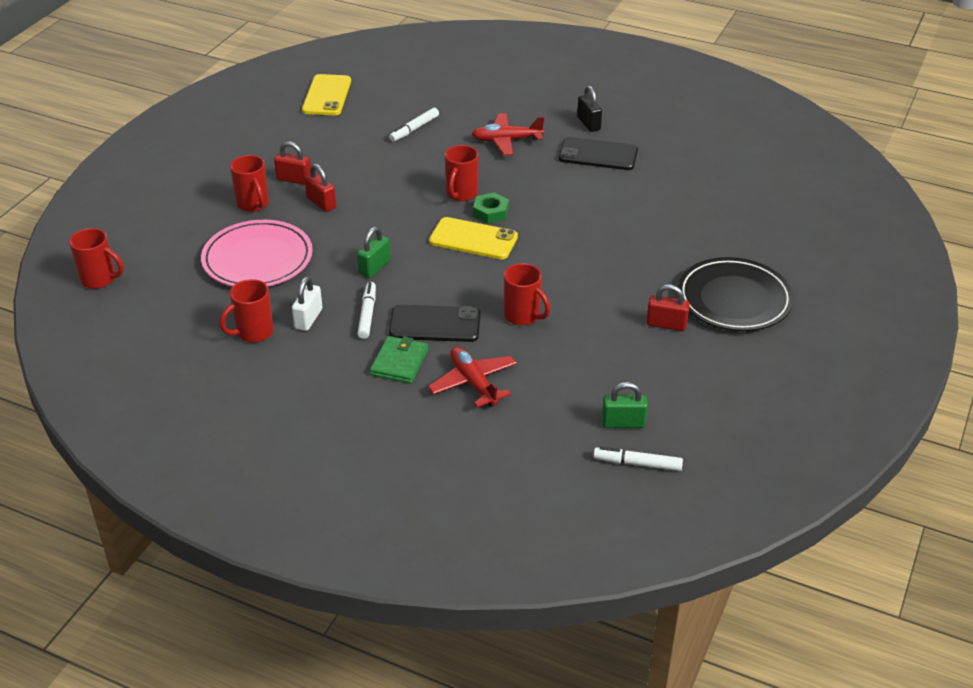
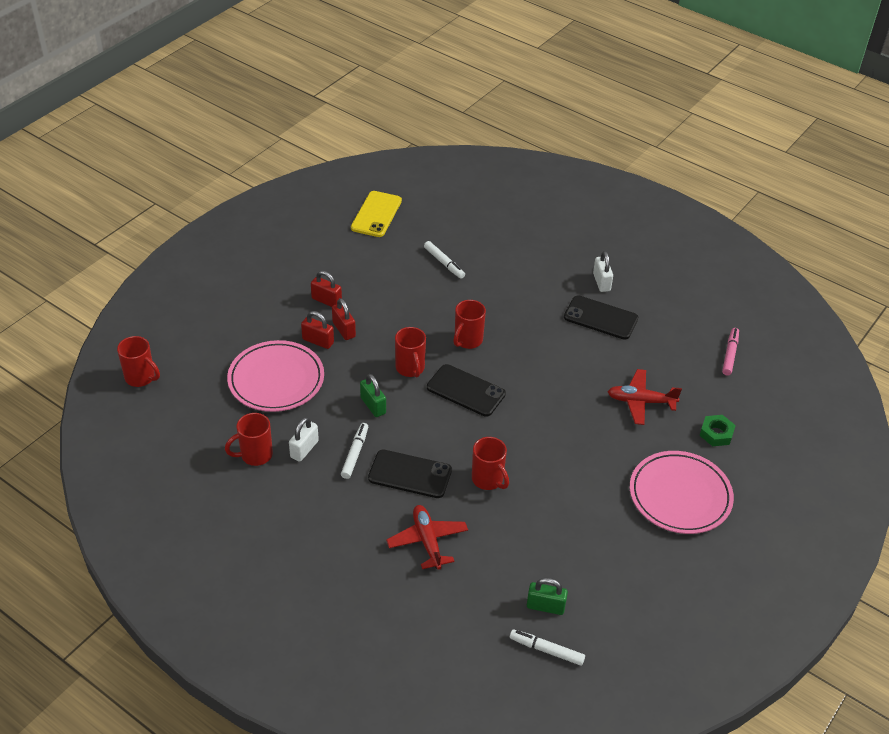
camera: 10 degrees right, 5 degrees up
red mug [230,155,269,212] -> red mug moved to [395,327,426,378]
green padlock [357,227,391,278] -> green padlock turned 75 degrees counterclockwise [360,374,386,417]
green wallet [370,336,428,383] -> none
white marker [389,108,439,142] -> white marker turned 90 degrees counterclockwise [424,241,465,279]
yellow phone [429,217,518,259] -> black phone [427,364,506,417]
red plane [472,113,544,155] -> red plane moved to [608,369,682,425]
green nut [473,193,509,224] -> green nut moved to [699,415,736,446]
black padlock [577,86,602,132] -> white padlock [593,251,613,292]
red padlock [646,284,690,331] -> red padlock moved to [301,311,334,349]
black plate [678,257,794,331] -> pink plate [630,451,734,534]
none -> pink marker [722,328,739,376]

